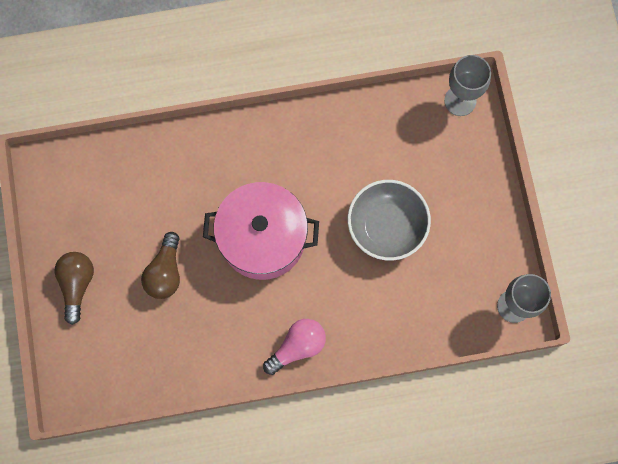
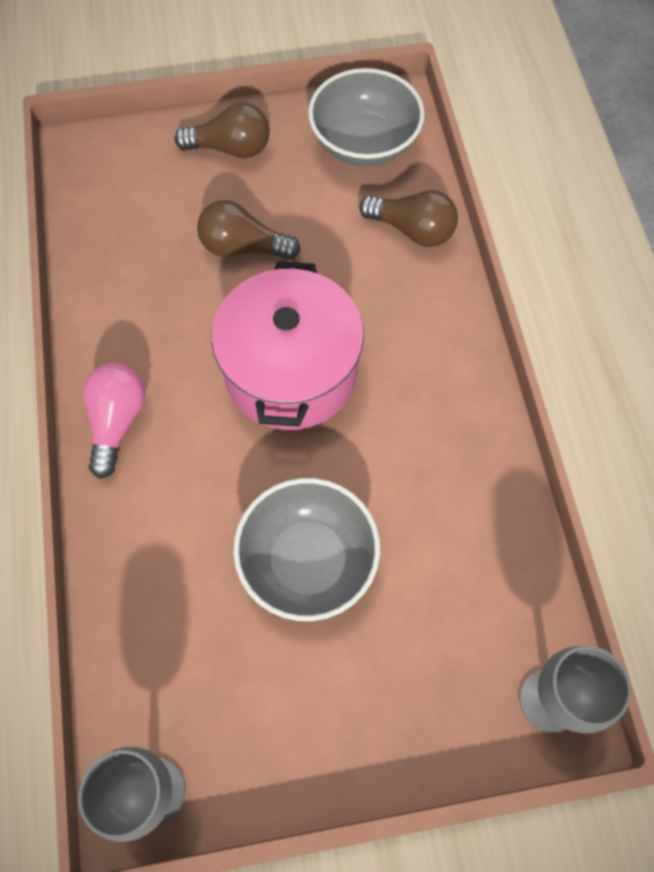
camera: 90 degrees right, 10 degrees down
pink light bulb [263,319,326,375] -> pink light bulb turned 135 degrees counterclockwise [83,363,146,479]
none -> grey bowl [308,68,424,167]
none -> brown light bulb [359,190,458,247]

